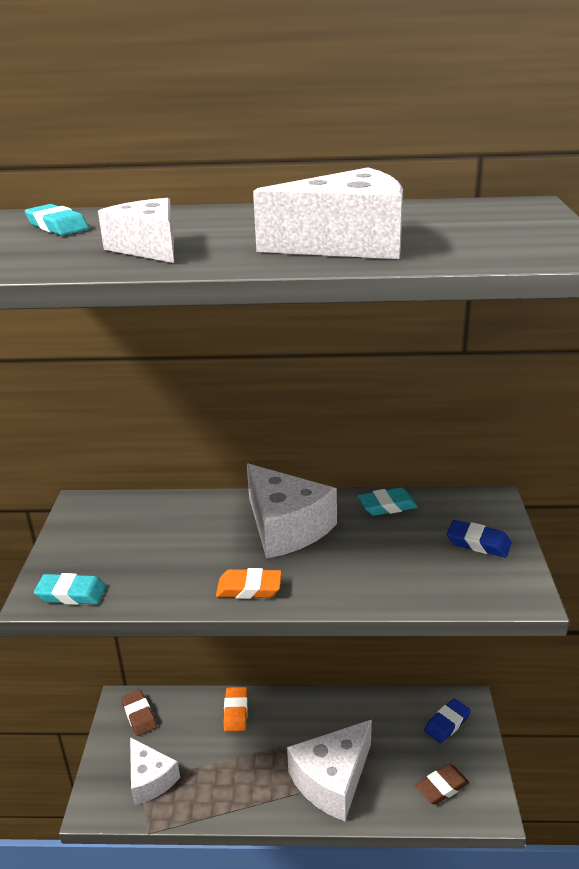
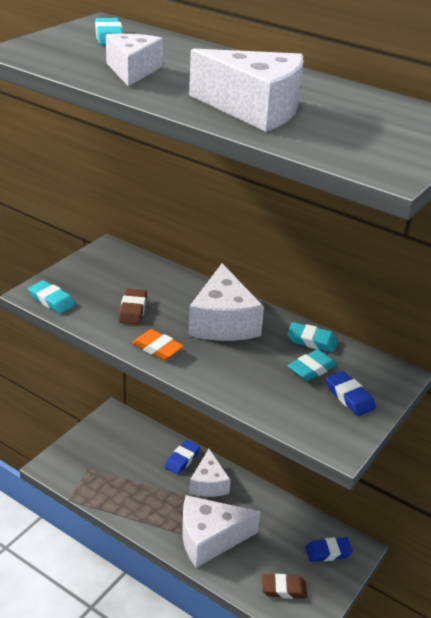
camera: 30 degrees right, 5 degrees up
brown eraser [121,690,157,736] -> brown eraser moved to [118,289,147,325]
white cheese [130,737,180,805] -> white cheese moved to [190,449,231,497]
orange eraser [224,687,248,732] -> blue eraser [164,440,200,475]
none -> turquoise eraser [287,350,337,381]

